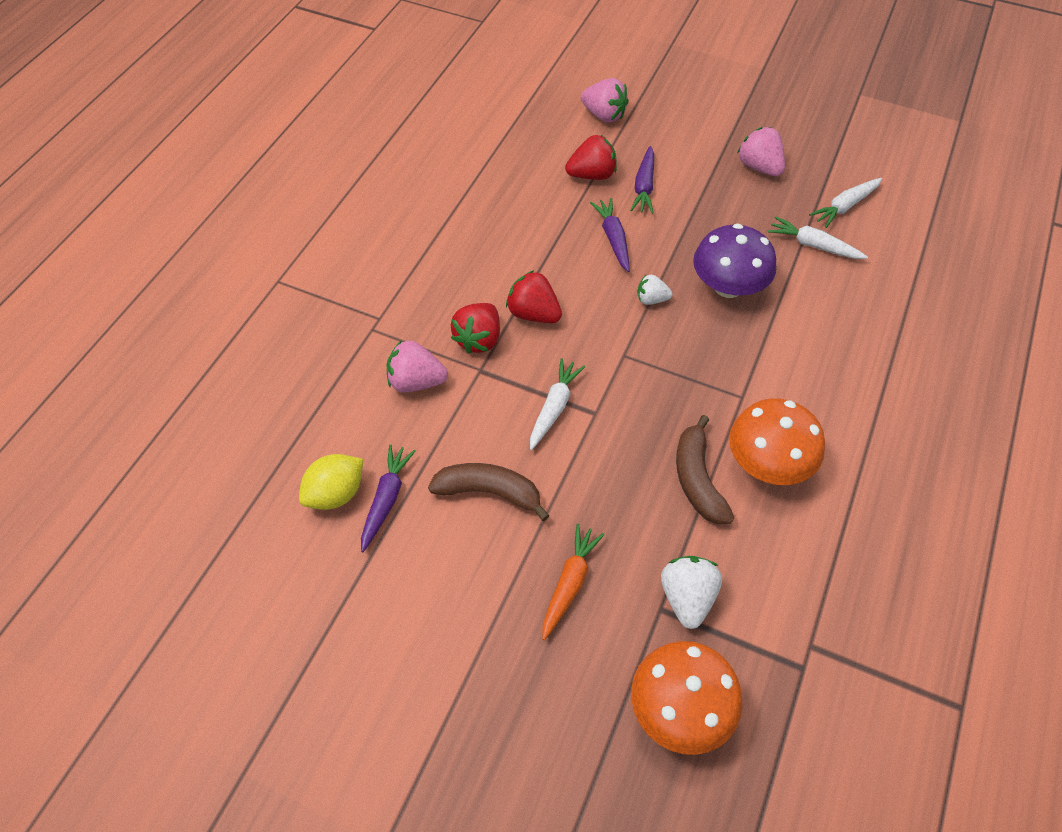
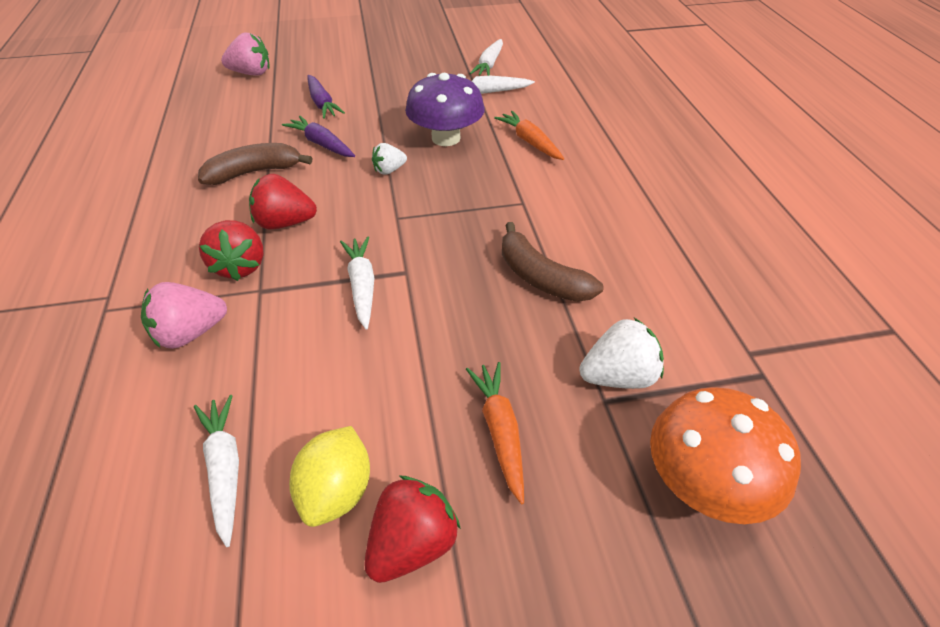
camera: 35 degrees left, 10 degrees down
yellow lemon [299,454,363,510] -> yellow lemon moved to [289,426,370,527]
purple carrot [361,444,416,552] -> white carrot [194,395,239,547]
brown banana [428,463,550,521] -> brown banana moved to [198,143,312,185]
red strawberry [565,135,617,180] -> red strawberry moved to [364,476,461,583]
white strawberry [661,556,722,629] -> white strawberry turned 105 degrees clockwise [579,318,664,389]
orange mushroom [729,398,825,485] -> none
pink strawberry [737,127,785,176] -> none
none -> orange carrot [494,111,564,160]

